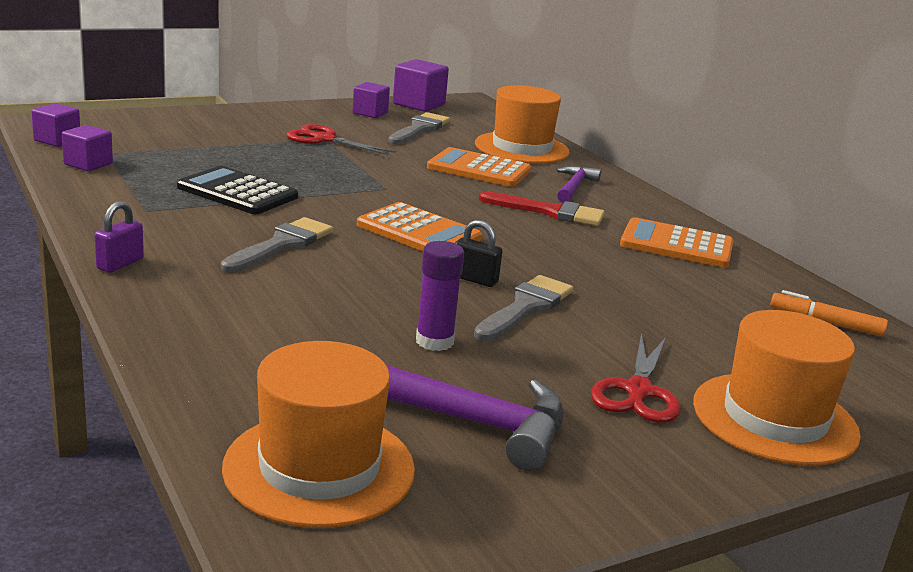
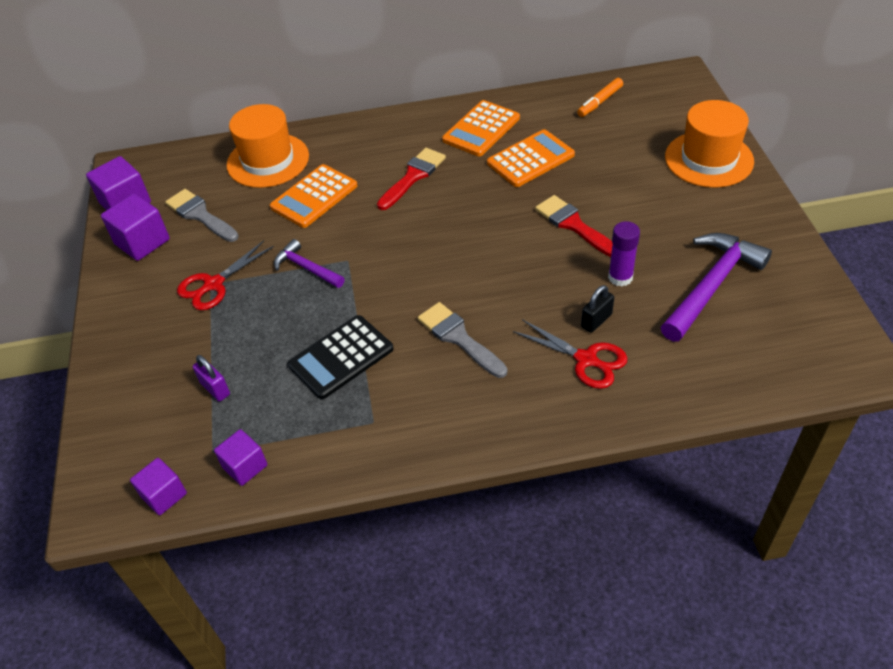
camera: 65 degrees left, 25 degrees up
purple padlock [94,201,144,273] -> purple padlock moved to [193,355,230,402]
orange hat [222,341,415,528] -> none
purple cube [352,82,390,118] -> purple cube [101,193,170,261], size x1.52
orange calculator [357,202,482,251] -> orange calculator moved to [487,129,575,187]
black padlock [455,220,503,287] -> black padlock moved to [581,285,614,333]
grey brush [474,275,573,341] -> red brush [535,195,613,257]
purple hammer [556,166,601,203] -> purple hammer moved to [274,239,345,288]
red scissors [591,333,681,423] -> red scissors moved to [513,319,628,389]

